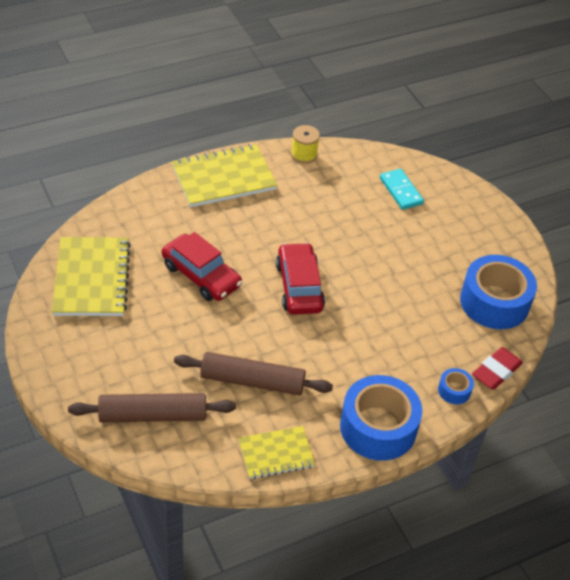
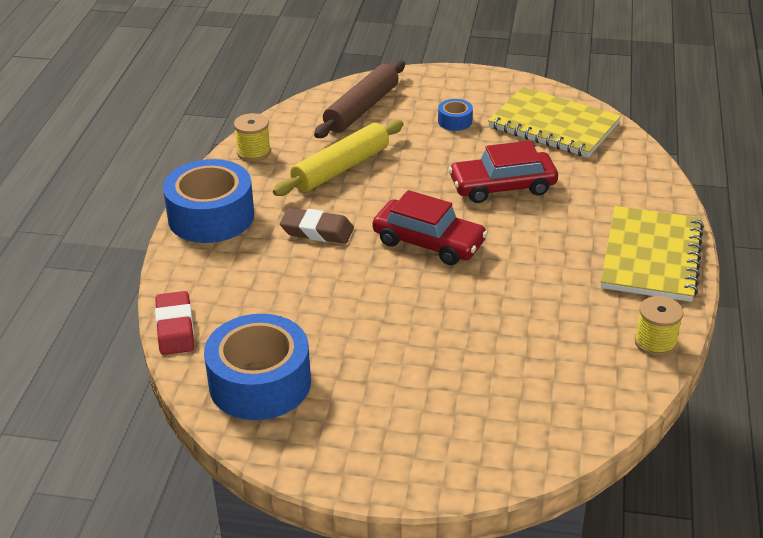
camera: 130 degrees right, 10 degrees down
brown rolling pin [174,352,333,395] -> yellow rolling pin [273,120,404,196]
yellow notebook [239,426,315,479] -> yellow spool [234,113,271,162]
turquoise domino [380,169,424,210] -> none
blue tape [438,368,474,404] -> blue tape moved to [438,99,473,131]
none -> brown eraser [280,208,354,244]

